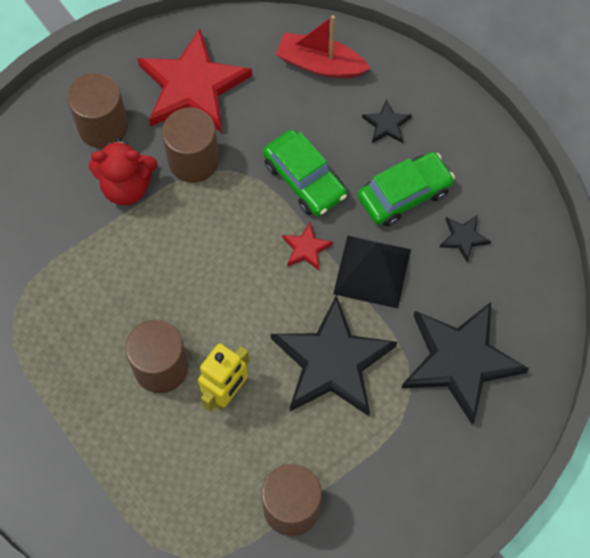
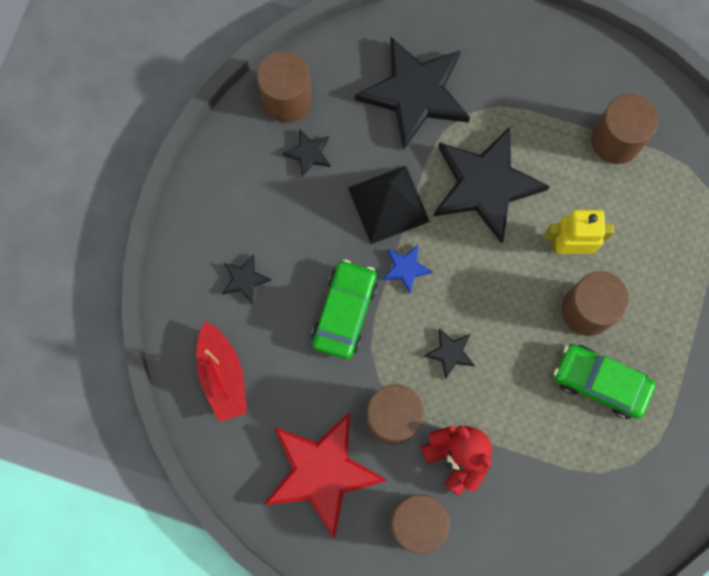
camera: 125 degrees left, 10 degrees up
red star [282,222,333,270] -> blue star [382,245,433,294]
green car [357,152,455,226] -> green car moved to [554,344,656,419]
none -> brown cylinder [257,51,312,123]
none -> black star [424,328,475,380]

